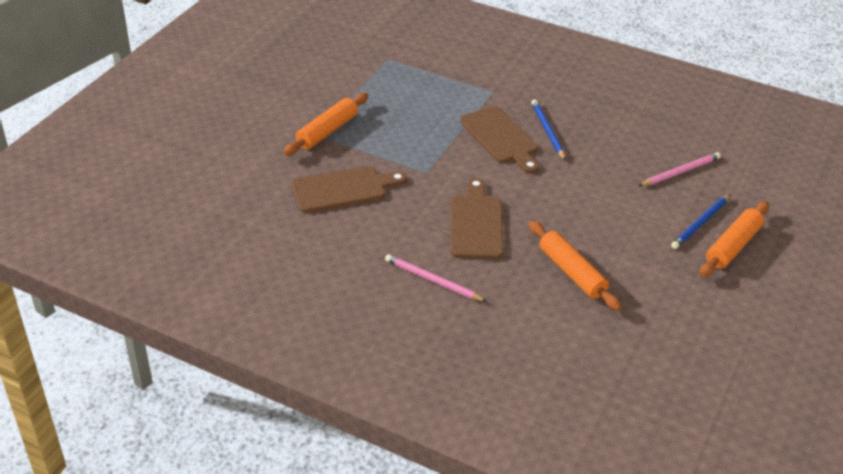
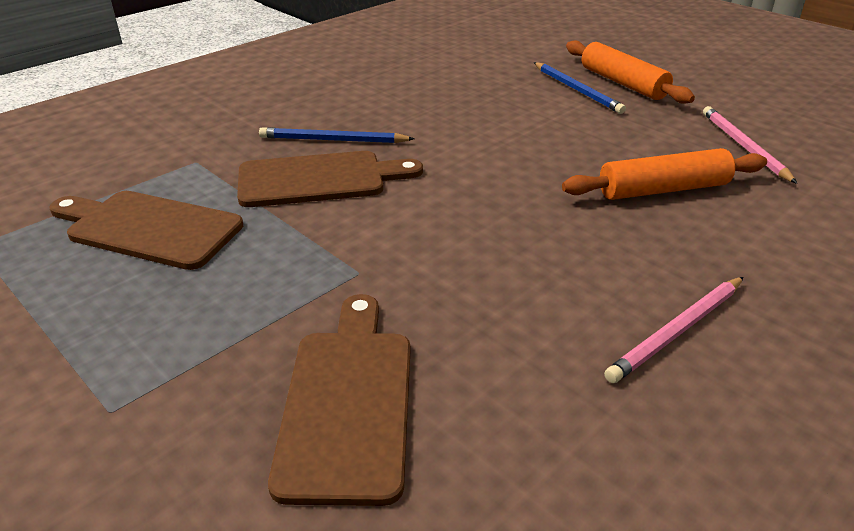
camera: 70 degrees left, 5 degrees down
orange rolling pin [283,93,368,156] -> none
brown cutting board [451,178,504,259] -> brown cutting board moved to [49,191,243,270]
pink pencil [639,152,721,186] -> pink pencil moved to [703,106,797,184]

